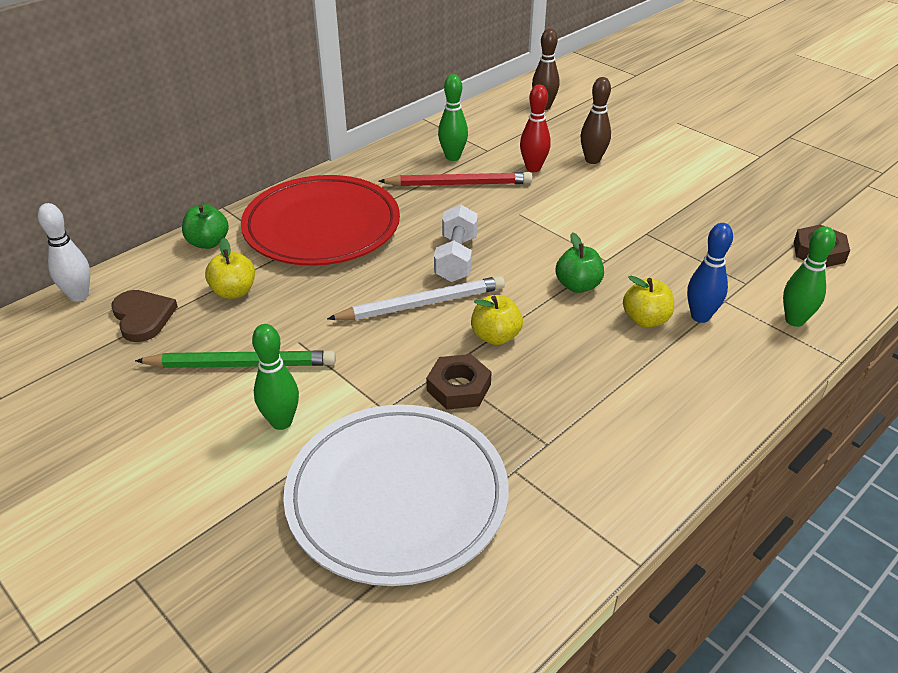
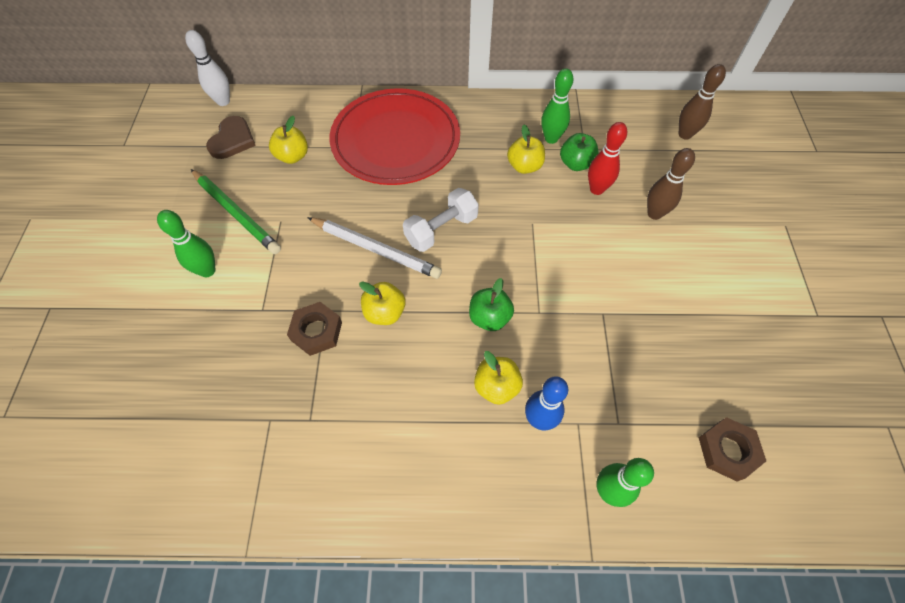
camera: 45 degrees right, 20 degrees up
green apple [182,204,229,249] -> green apple moved to [560,133,599,171]
white plate [283,404,509,586] -> none
red pencil [378,172,533,186] -> yellow apple [507,124,545,174]

